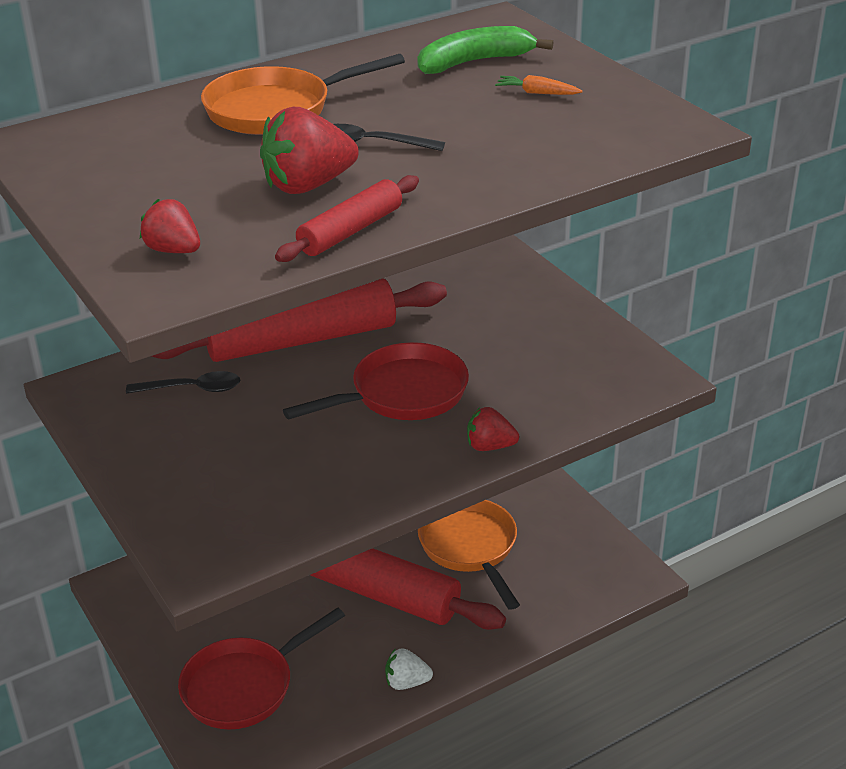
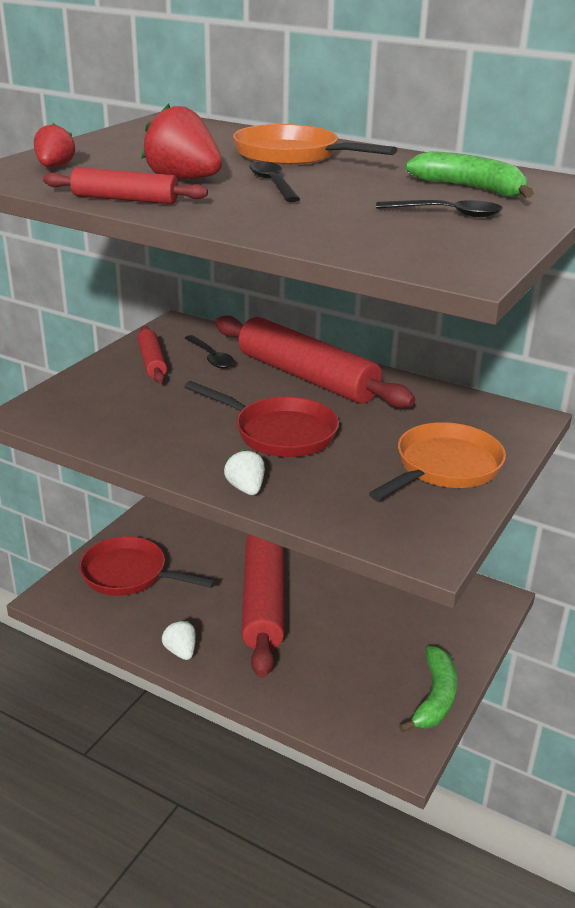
camera: 60 degrees right, 5 degrees down
orange pan [418,500,520,610] -> orange pan moved to [369,422,506,501]
red strawberry [467,407,519,451] -> white strawberry [224,449,265,495]
orange carrot [495,75,583,95] -> black spoon [376,200,503,217]
none -> red rolling pin [137,326,167,383]
none -> green banana [399,646,457,733]

